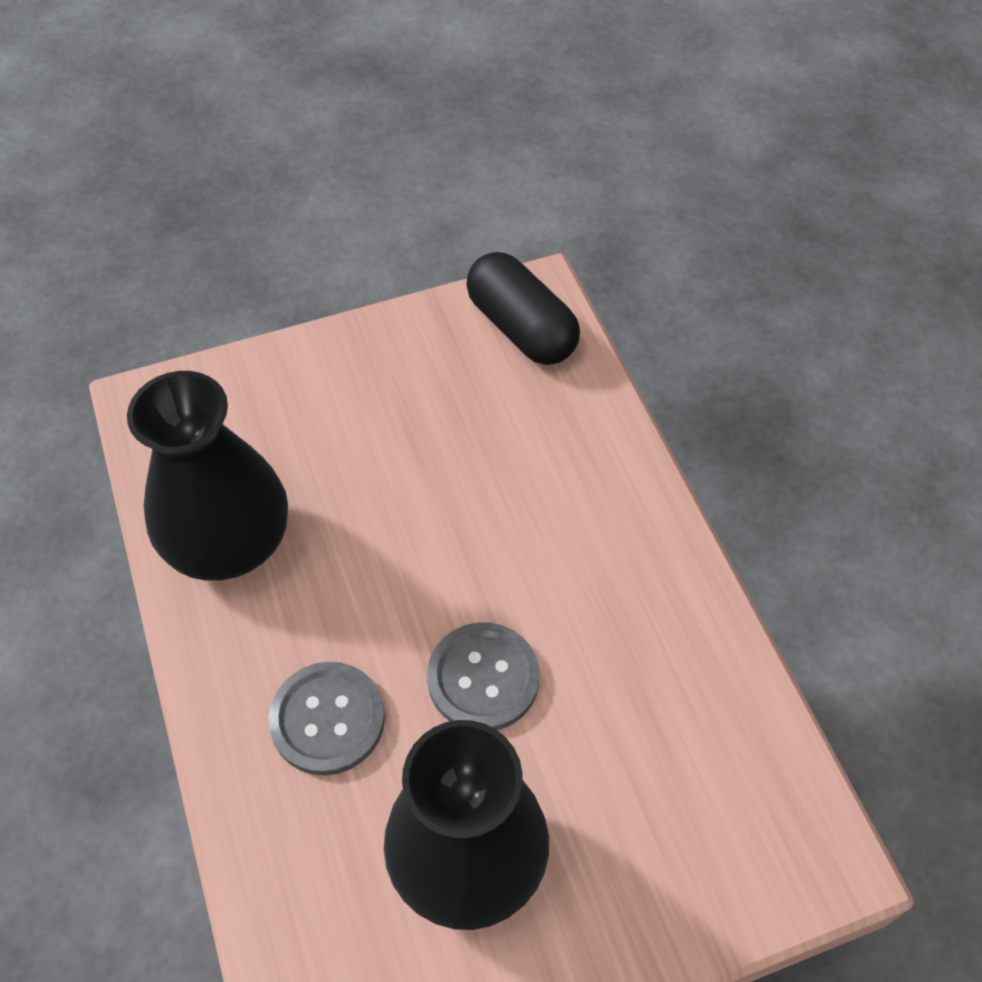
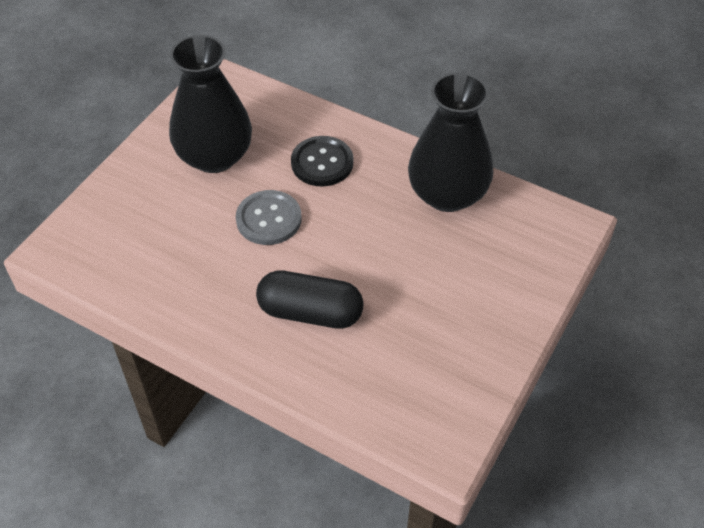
camera: 140 degrees right, 5 degrees down
grey button [269,662,385,775] -> black button [291,136,353,186]
black capsule [466,252,580,365] -> black capsule moved to [256,270,364,329]

